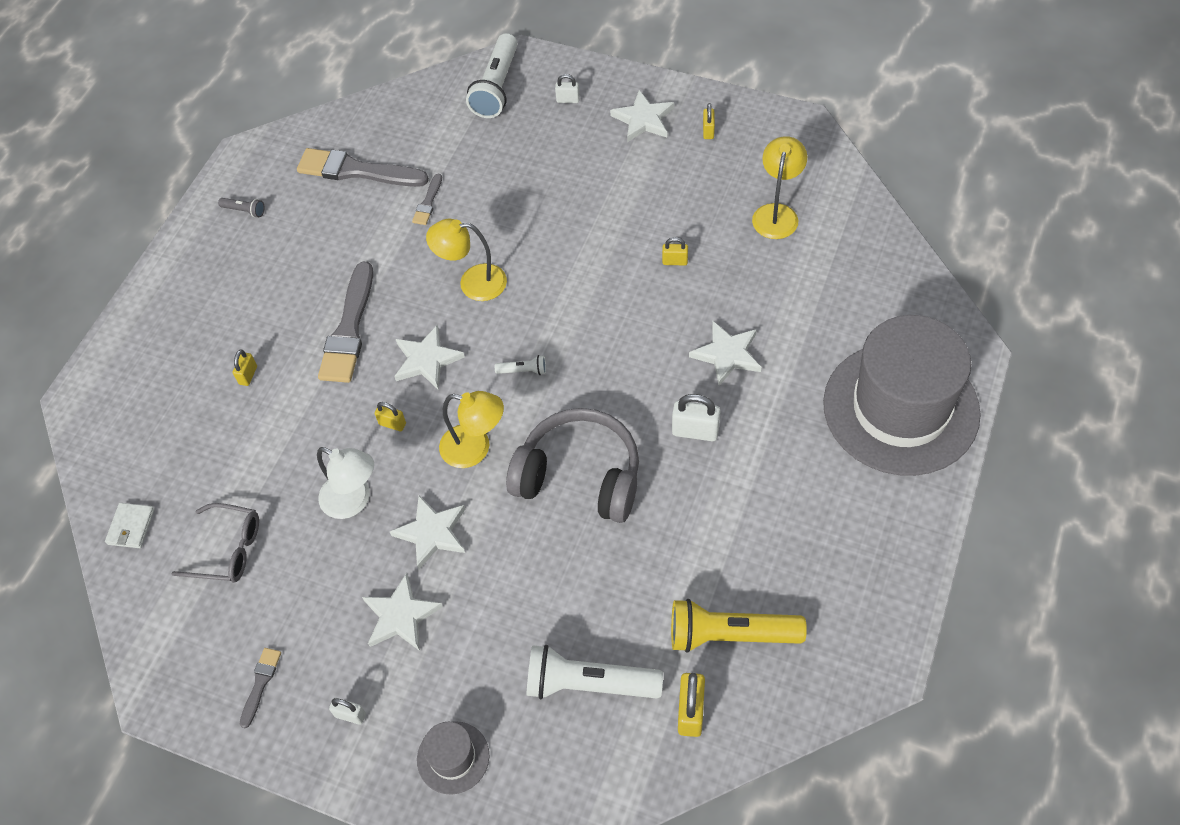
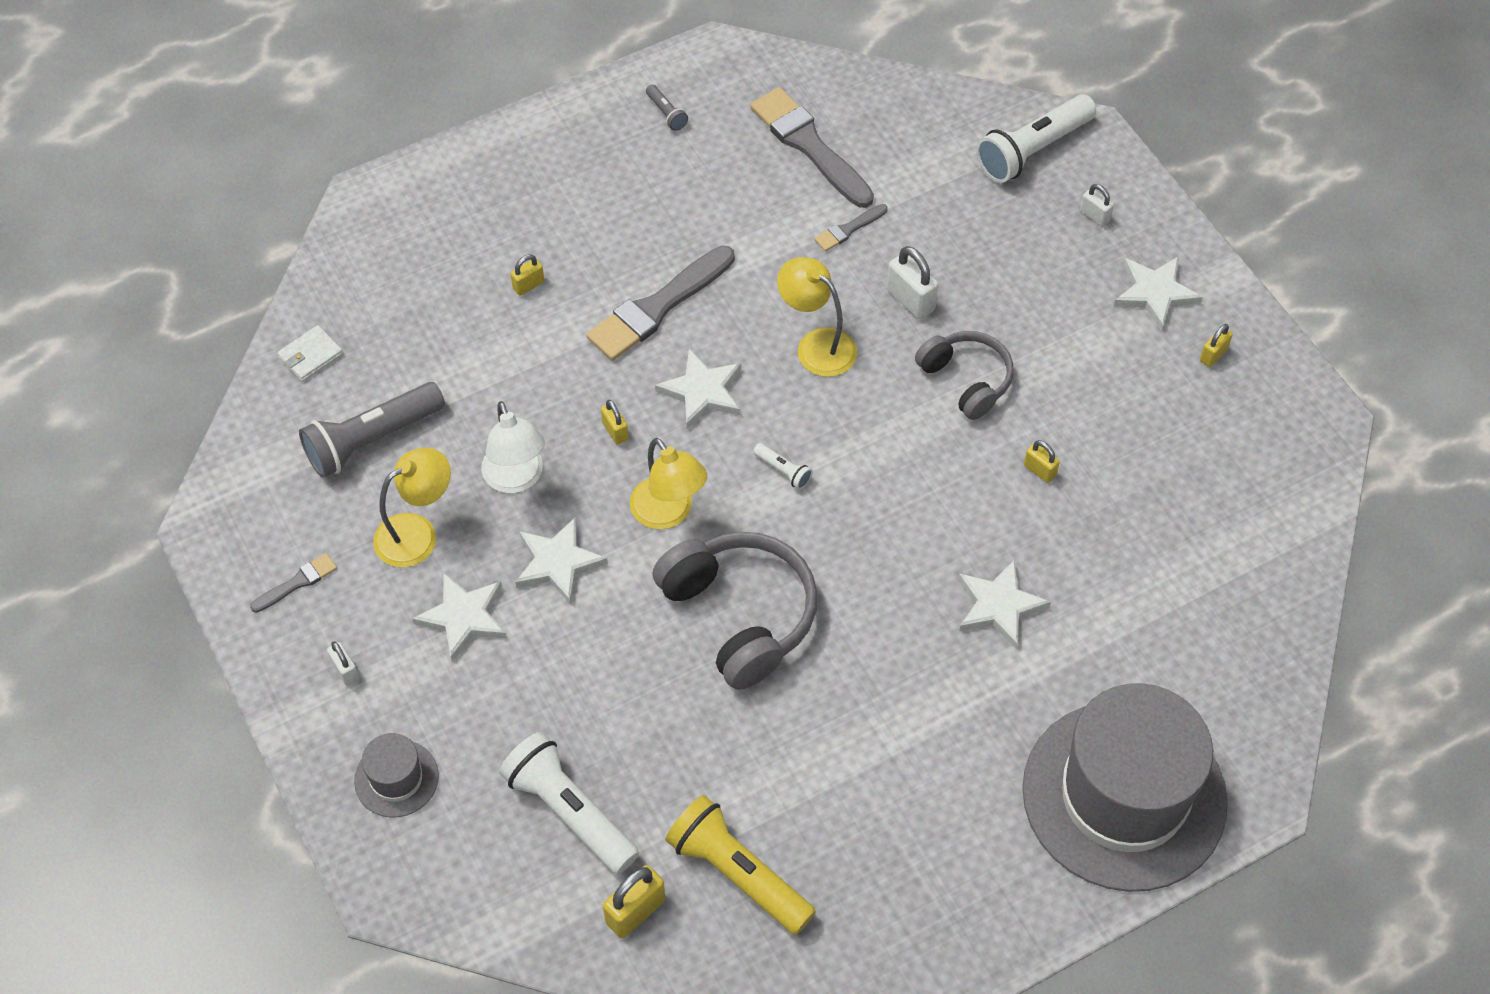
camera: 35 degrees right, 0 degrees up
grey glasses [172,503,259,583] -> grey flashlight [299,382,445,478]
white padlock [672,394,720,442] -> white padlock moved to [887,246,938,319]
yellow lamp [752,136,807,239] -> yellow lamp moved to [373,448,451,567]
none -> grey headphones [915,331,1014,420]

